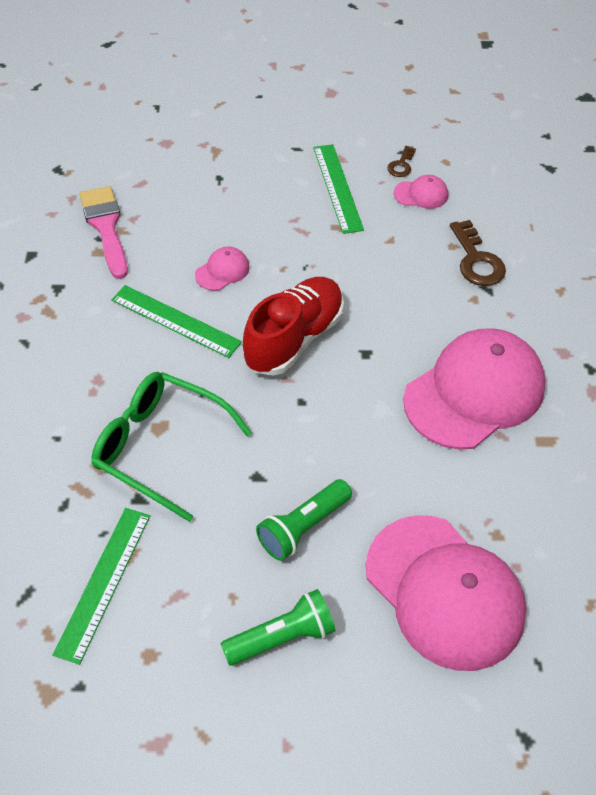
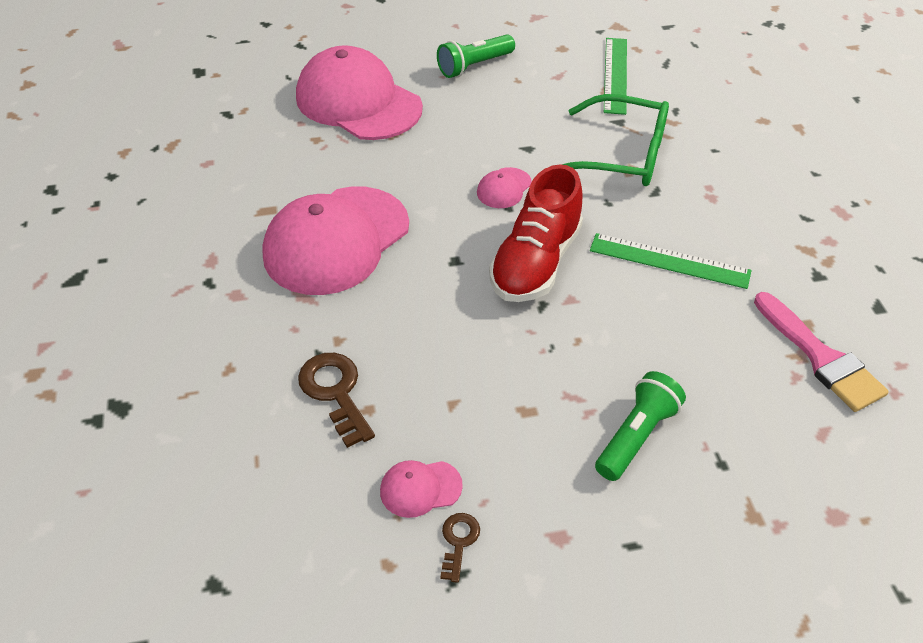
camera: 170 degrees right, 5 degrees down
pink cap [195,247,250,291] -> pink cap moved to [477,167,532,208]
green flashlight [256,479,352,561] -> green flashlight moved to [595,371,686,481]
green ruler [313,144,364,234] -> none

